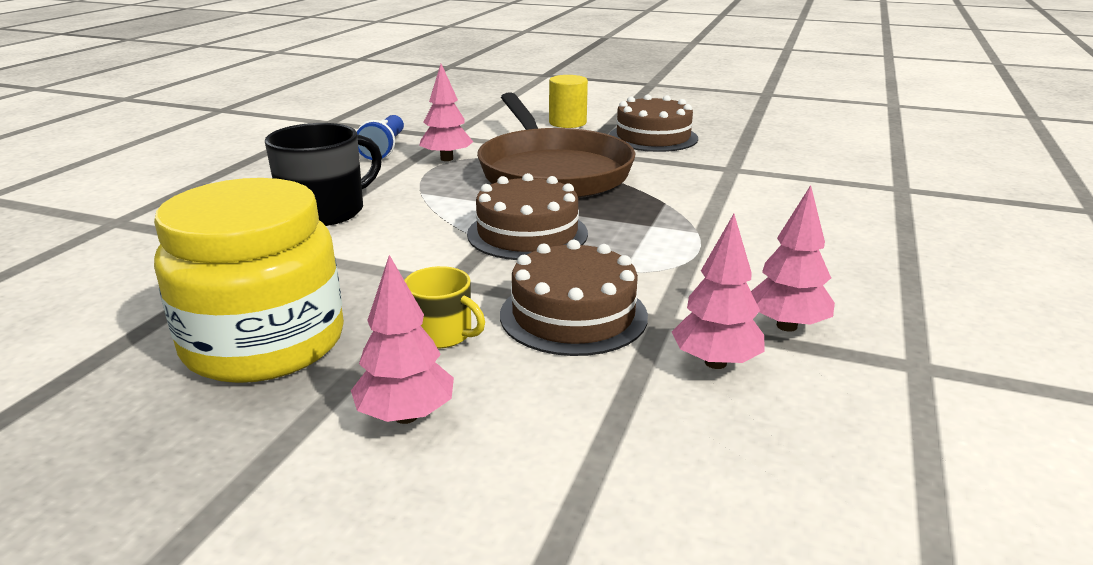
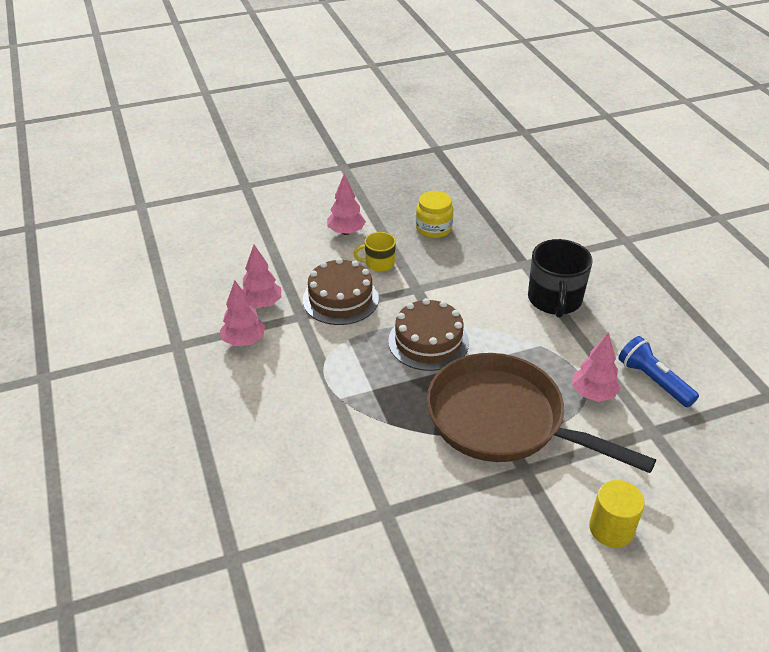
camera: 140 degrees right, 15 degrees up
yellow jar [154,178,344,383] -> yellow jar [416,191,454,238], size x0.52
brown cake [609,94,698,152] -> none

